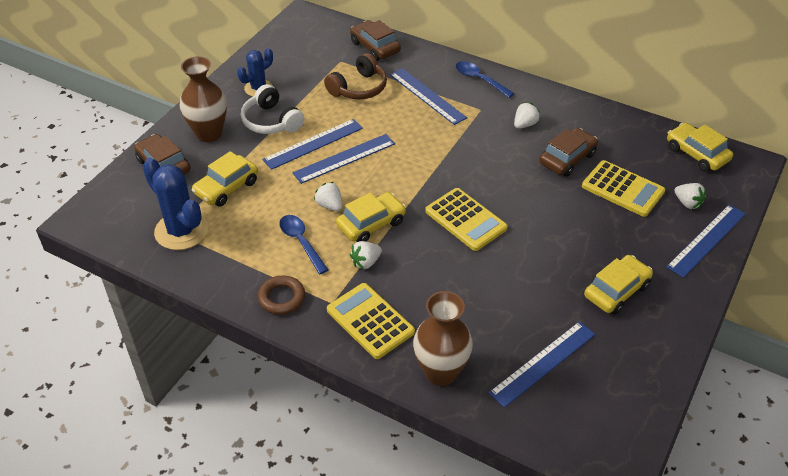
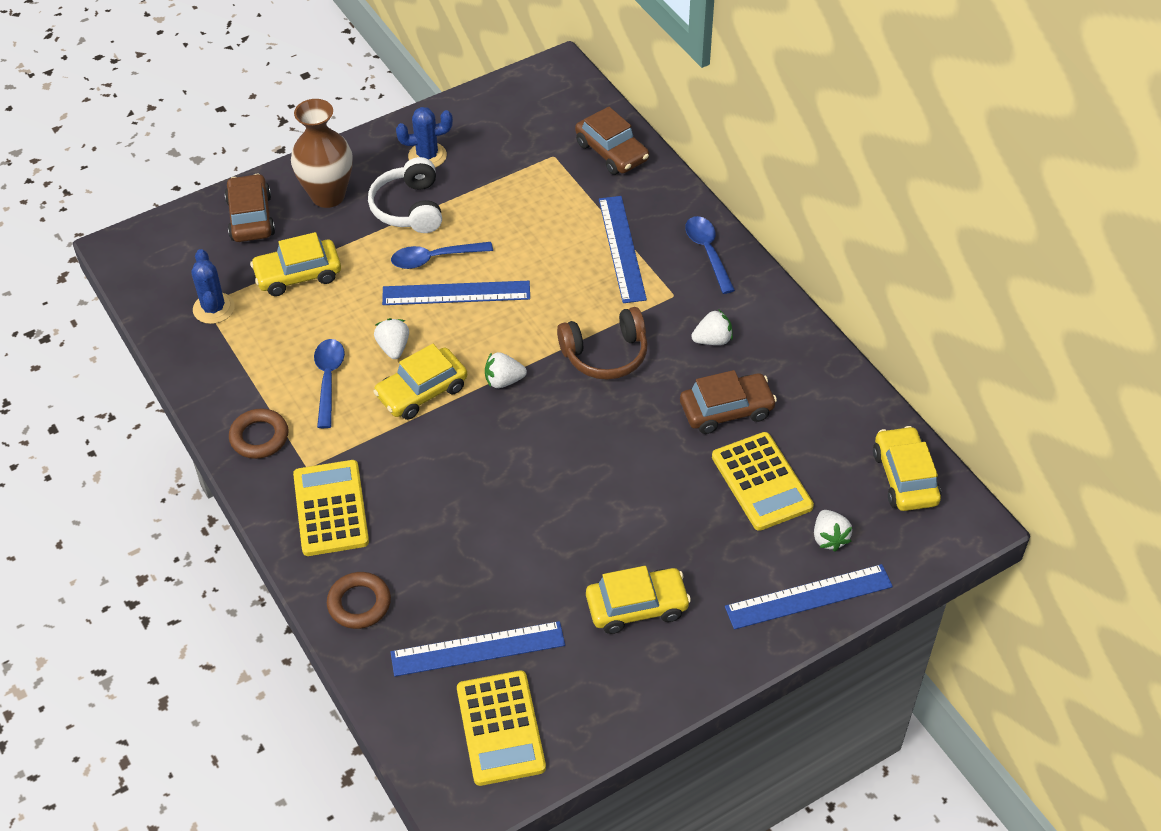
camera: 30 degrees right, 5 degrees up
blue cactus [142,158,208,250] -> blue cactus [191,249,235,324], size x0.62
blue ruler [262,119,363,170] -> blue spoon [391,242,493,269]
brown headphones [324,53,387,100] -> brown headphones moved to [557,307,648,380]
yellow car [336,192,406,242] -> yellow car turned 150 degrees clockwise [373,344,467,420]
brown car [350,20,401,61] -> brown car turned 150 degrees clockwise [575,107,649,175]
white strawberry [350,241,382,269] -> white strawberry moved to [485,352,527,388]
brown vase [413,291,473,386] -> brown ring [327,572,391,629]
yellow calculator [425,188,508,251] -> yellow calculator moved to [457,670,546,786]

